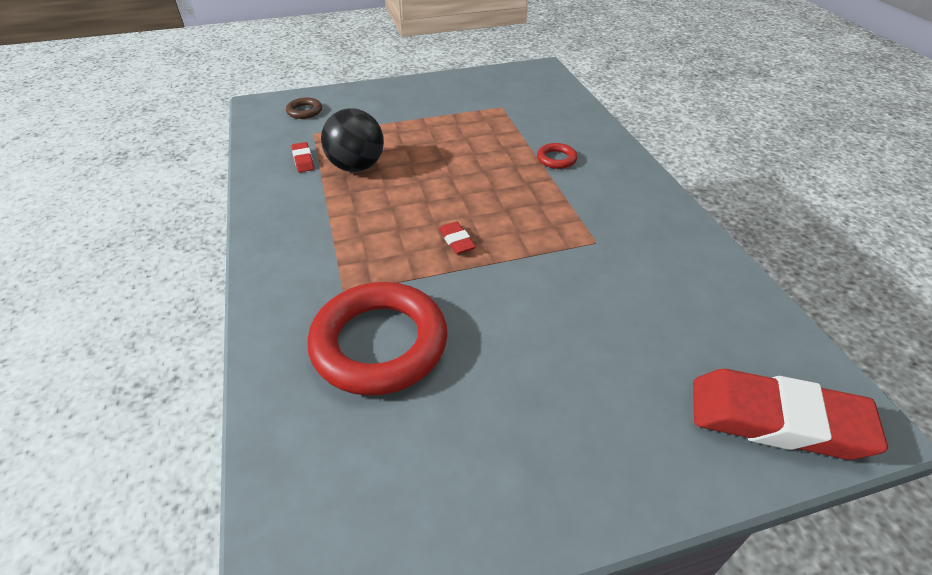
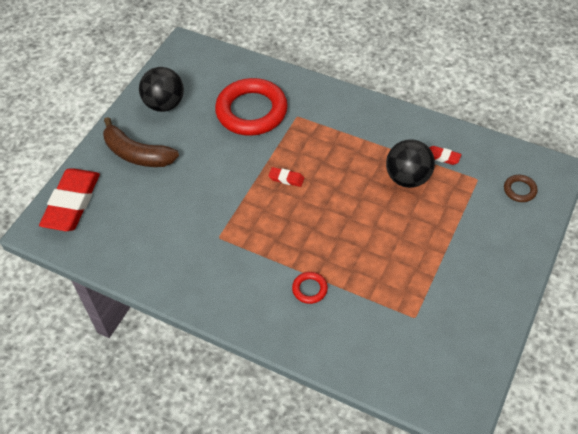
camera: 135 degrees right, 10 degrees up
red eraser [693,369,888,460] -> red eraser turned 45 degrees counterclockwise [39,169,100,231]
none -> brown banana [103,117,179,167]
none -> black ball [139,67,184,112]

